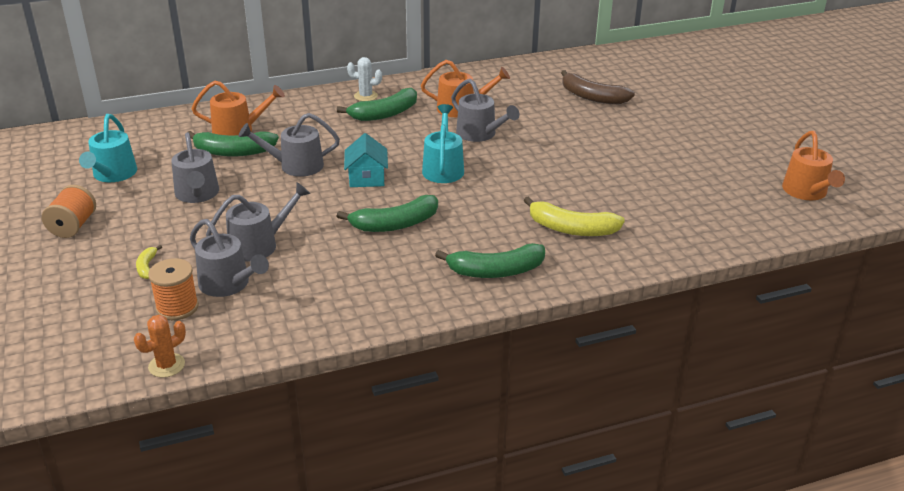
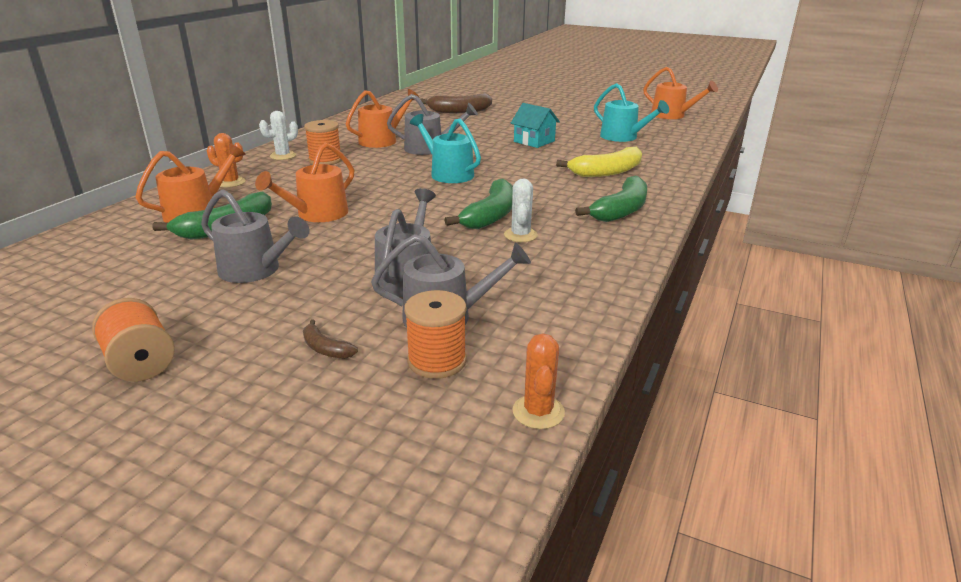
camera: 45 degrees left, 5 degrees down
turquoise watering can [79,114,137,182] -> turquoise watering can moved to [594,83,669,142]
yellow banana [136,245,162,279] -> brown banana [303,319,358,359]
grey watering can [239,113,340,177] -> orange watering can [255,143,354,222]
green banana [337,88,417,121] -> orange spool [304,120,341,165]
turquoise house [344,133,388,187] -> turquoise house moved to [511,103,560,148]
none -> orange cactus [207,133,246,187]
none -> white cactus [504,178,538,242]

